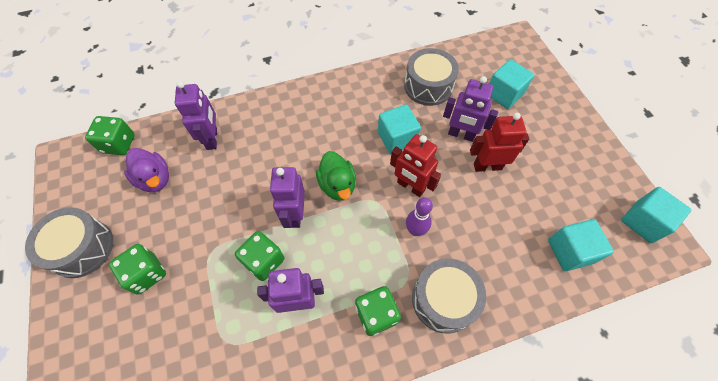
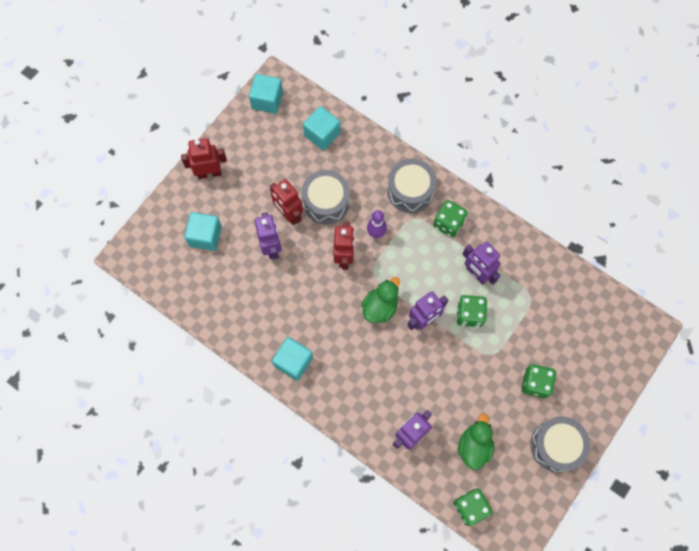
camera: 125 degrees left, 10 degrees up
purple duck [124,148,169,193] -> green duck [458,414,494,470]
turquoise cube [378,105,421,154] -> turquoise cube moved to [272,337,313,381]
grey drum [404,48,459,106] -> grey drum moved to [301,170,350,224]
none -> red robot [181,138,227,179]

